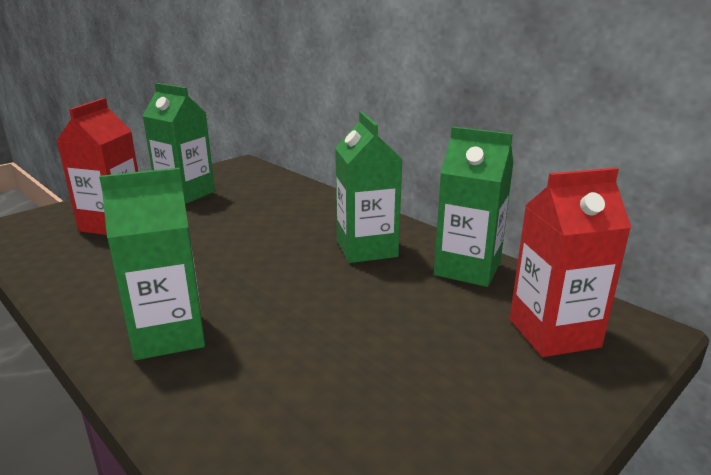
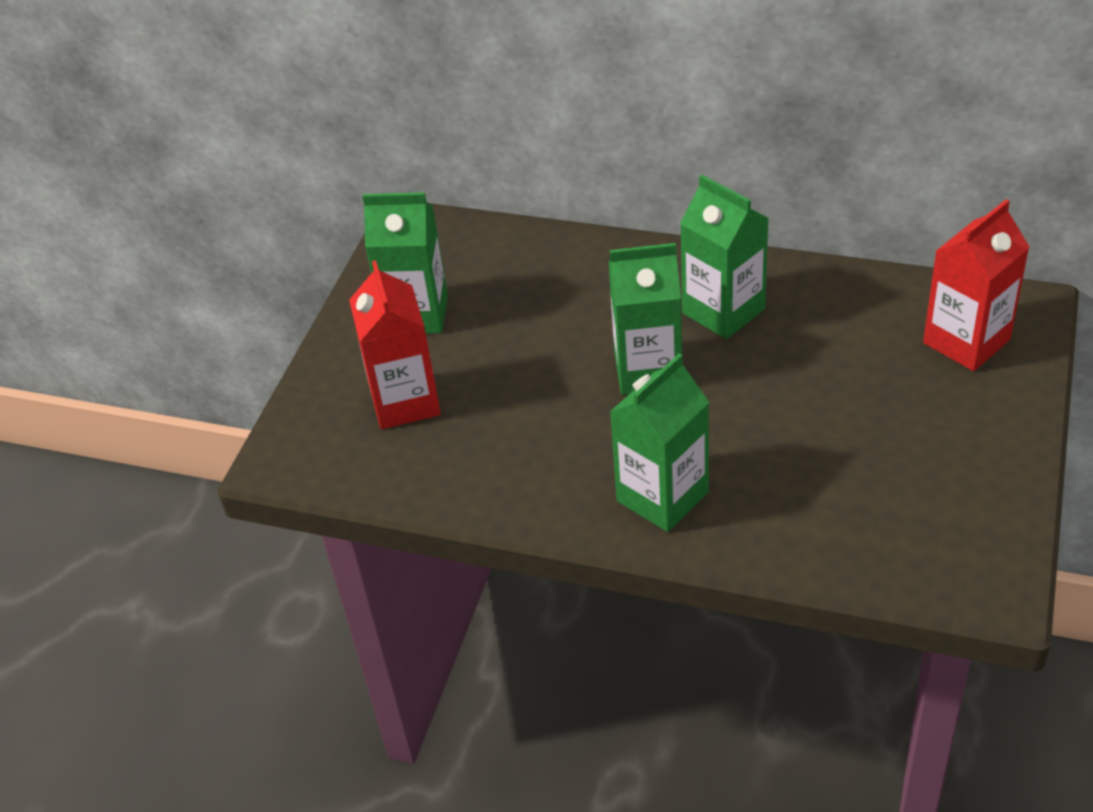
camera: 25 degrees left, 20 degrees up
green carton [434,127,514,287] -> green carton moved to [609,243,682,395]

